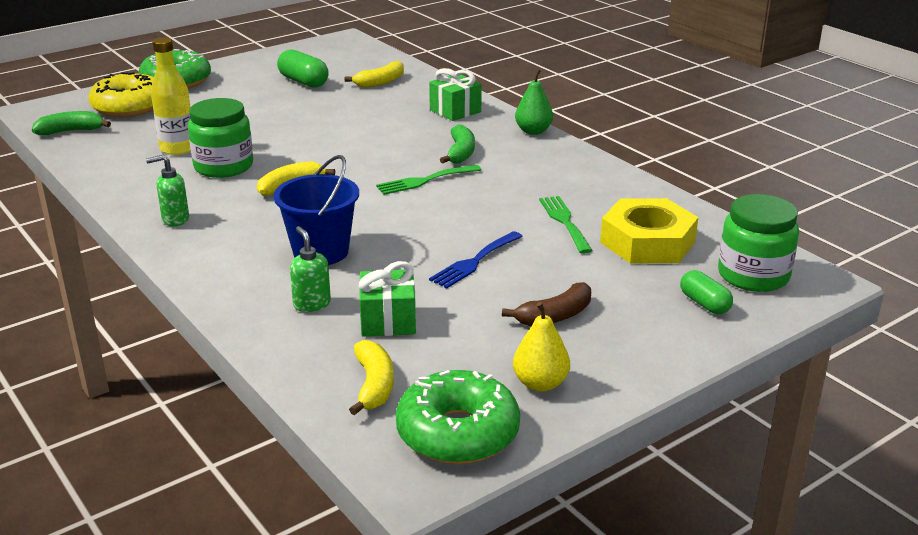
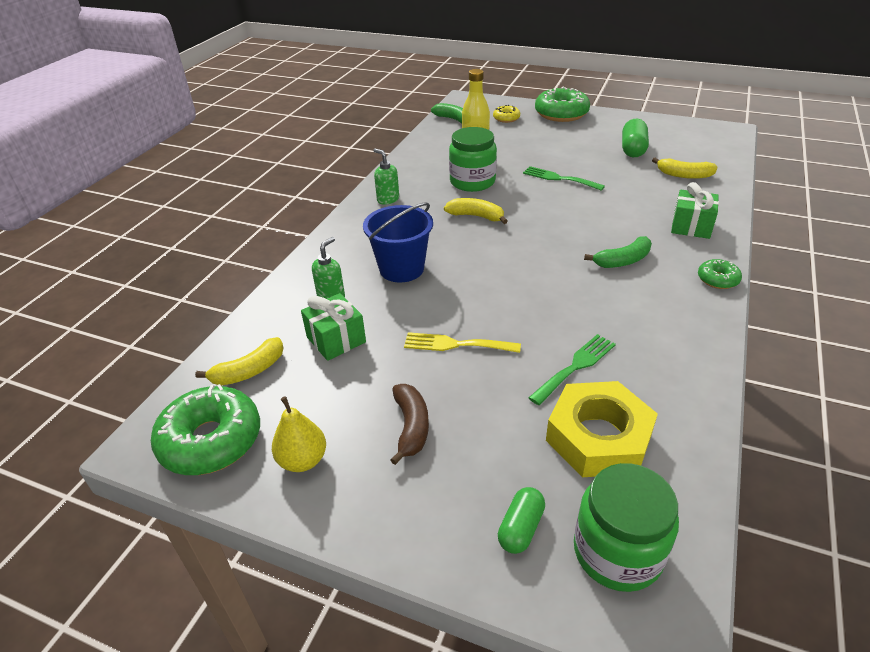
camera: 60 degrees right, 10 degrees up
yellow donut [88,72,154,117] -> yellow donut [493,105,520,123], size x0.50
green fork [376,165,481,195] -> green fork moved to [523,166,605,191]
blue fork [429,231,523,288] -> yellow fork [404,332,521,353]
brown banana [502,282,591,326] -> brown banana turned 120 degrees counterclockwise [390,384,429,465]
green pear [515,69,553,135] -> green donut [698,259,742,289]

